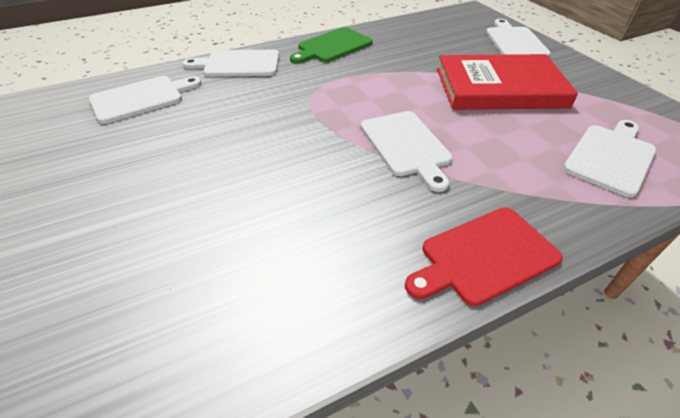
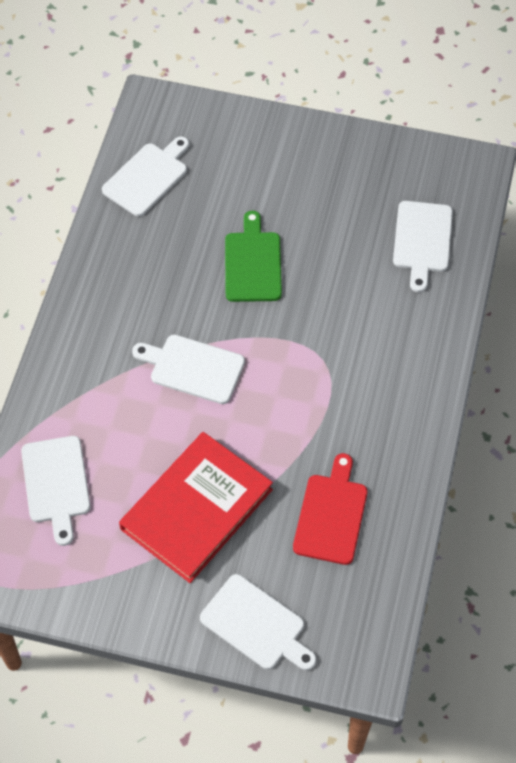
camera: 130 degrees right, 15 degrees up
white cutting board [183,50,279,77] -> white cutting board moved to [102,137,189,217]
green cutting board [290,27,373,64] -> green cutting board moved to [225,211,282,302]
red cutting board [405,208,563,306] -> red cutting board moved to [293,453,368,565]

